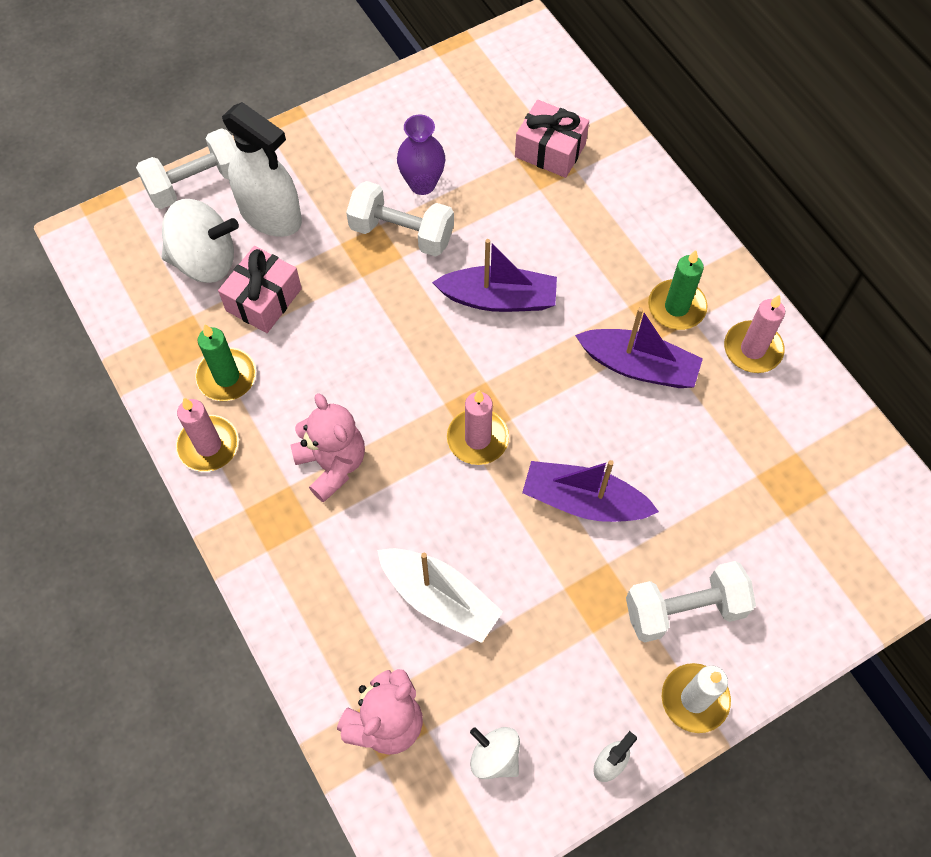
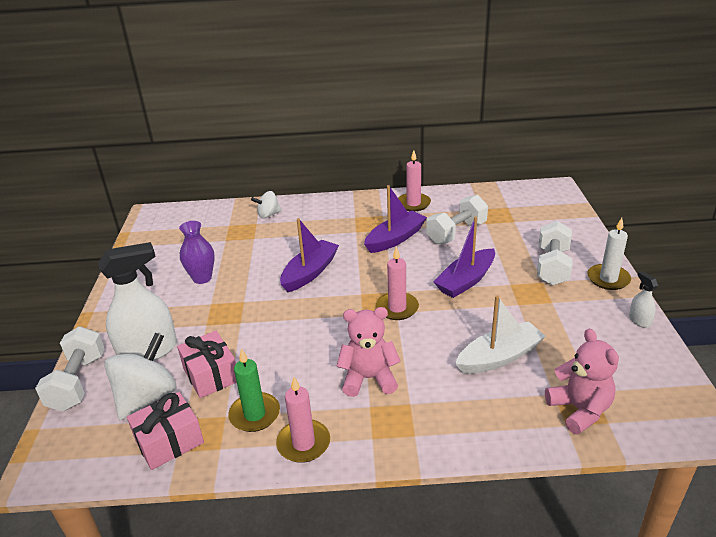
camera: 60 degrees left, 30 degrees down
white dumbbell [346,181,454,257] -> white dumbbell moved to [426,195,488,244]
white spinning top [470,727,520,779] -> white spinning top moved to [251,191,282,218]
pink gift [515,100,589,178] -> pink gift moved to [127,392,204,470]
green candle [648,250,707,330] -> none

